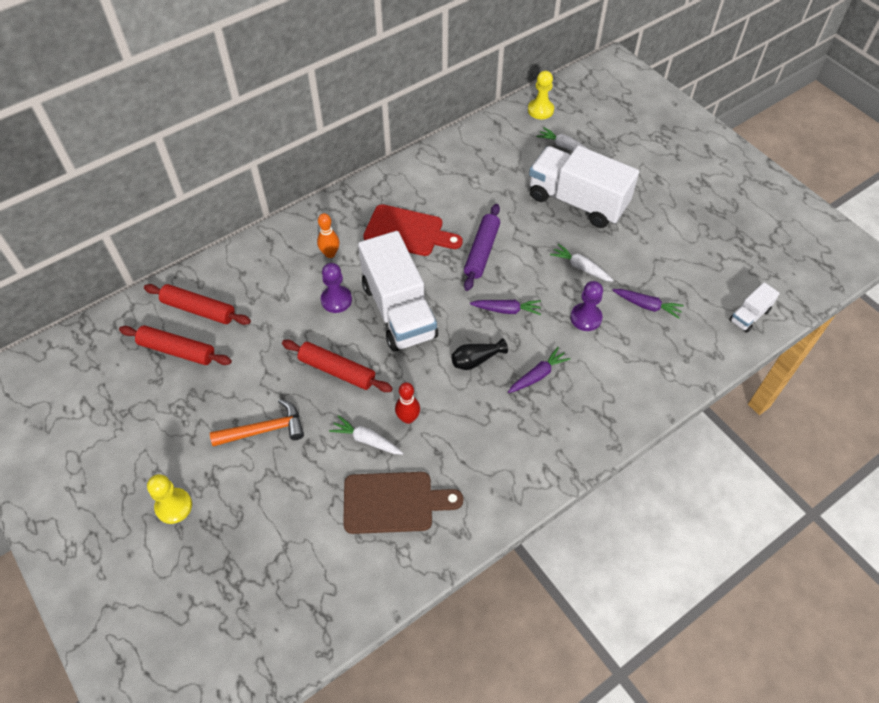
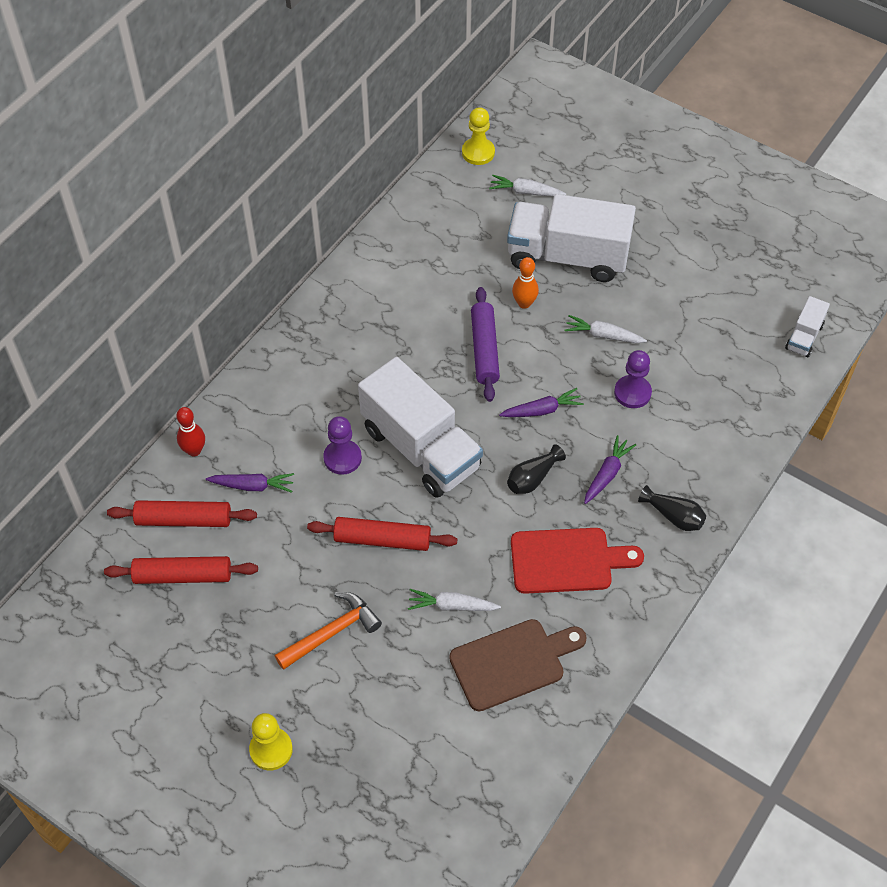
camera: 20 degrees left, 0 degrees up
orange bowling pin [317,213,340,258] -> orange bowling pin moved to [512,257,539,309]
red cutting board [363,204,463,256] -> red cutting board moved to [511,528,644,594]
red bowling pin [395,382,420,424] -> red bowling pin moved to [176,407,205,456]
purple carrot [612,289,684,319] -> purple carrot moved to [206,473,294,493]
none -> black vase [638,485,706,531]

